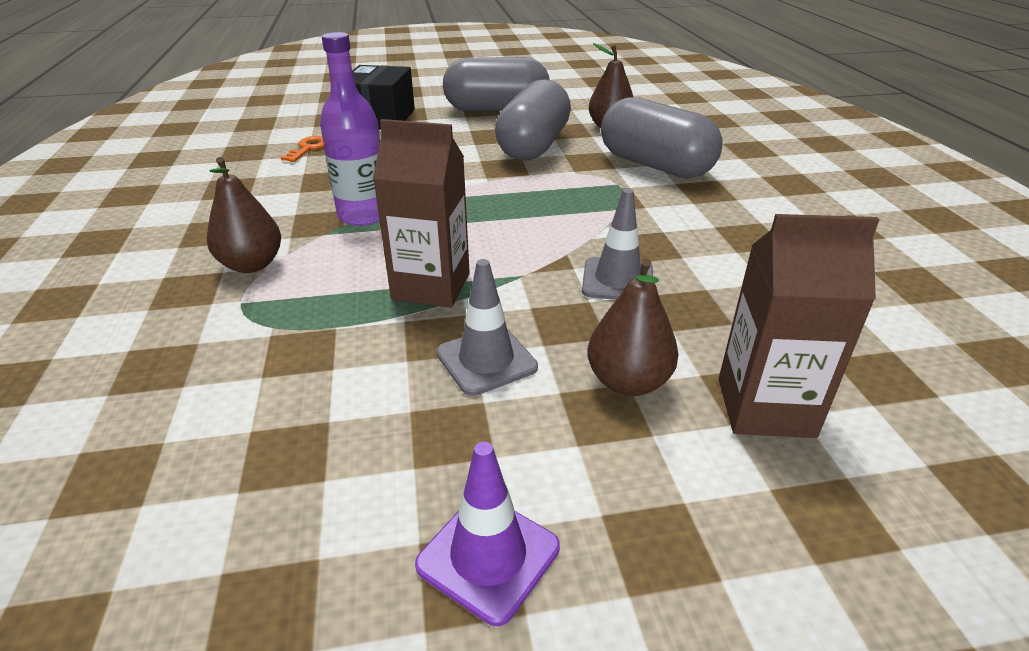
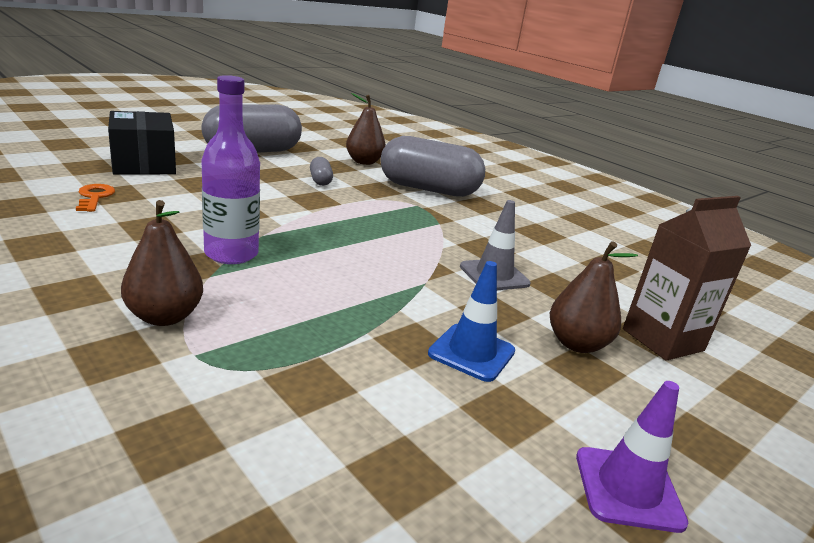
camera: 35 degrees left, 10 degrees down
brown carton [373,119,470,308] -> none
grey traffic cone [436,259,538,396] -> blue traffic cone [428,261,515,382]
grey capsule [495,79,571,161] -> grey capsule [310,157,333,186], size x0.41

